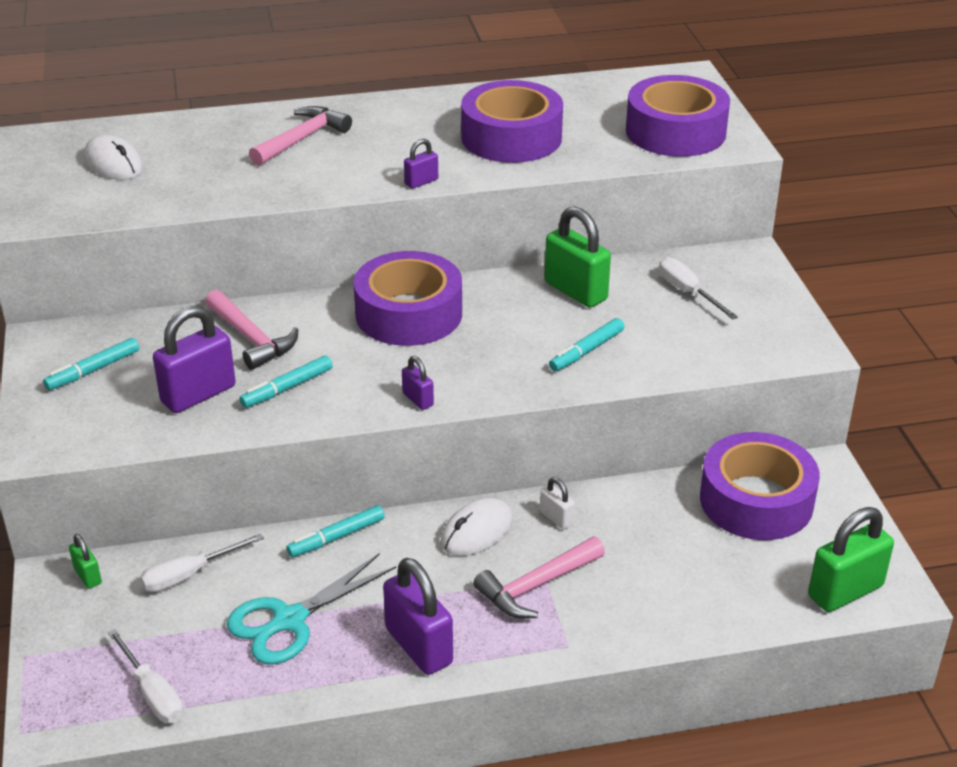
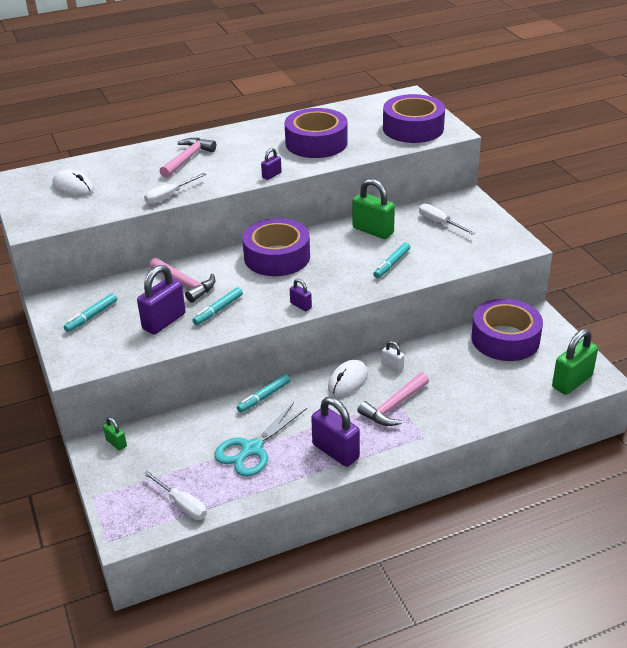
camera: 10 degrees left, 0 degrees up
white screwdriver [140,533,264,592] -> white screwdriver moved to [144,173,206,204]

